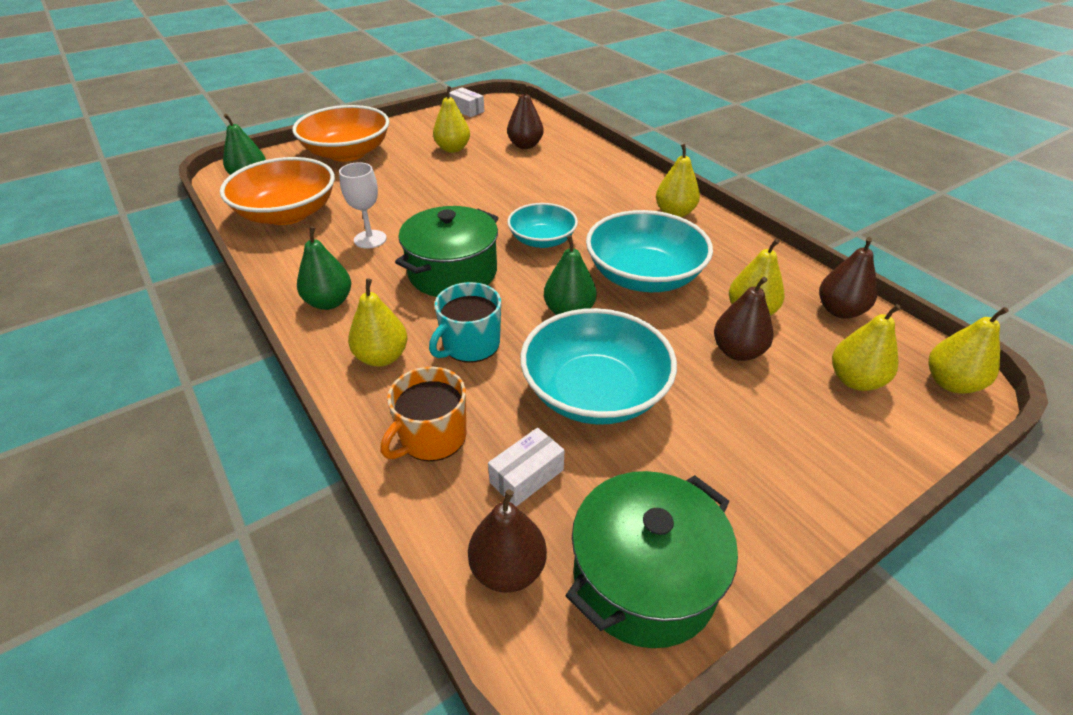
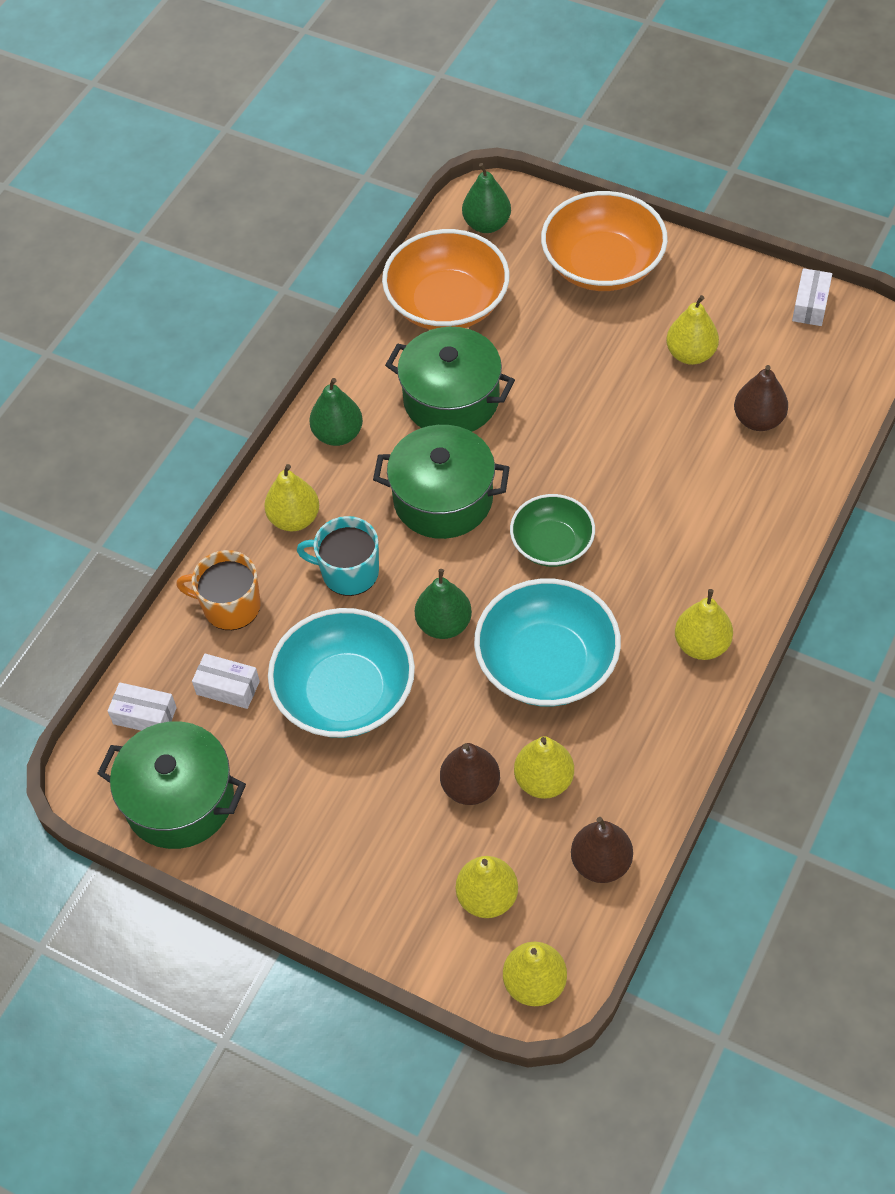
camera: 65 degrees right, 15 degrees up
white goblet [339,162,387,249] -> green pot [385,327,515,432]
brown pear [468,489,547,593] -> white box [108,682,177,731]
turquoise bowl [507,203,578,248] -> green bowl [510,494,595,567]

